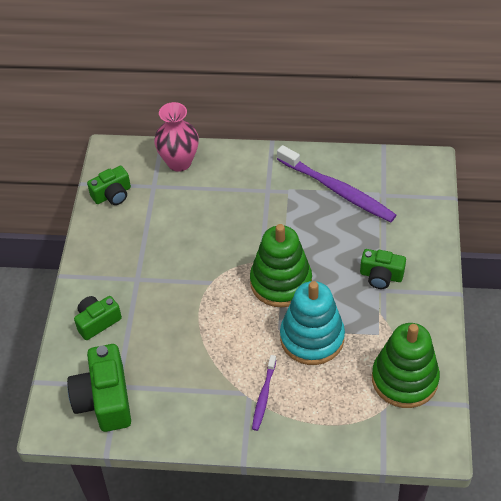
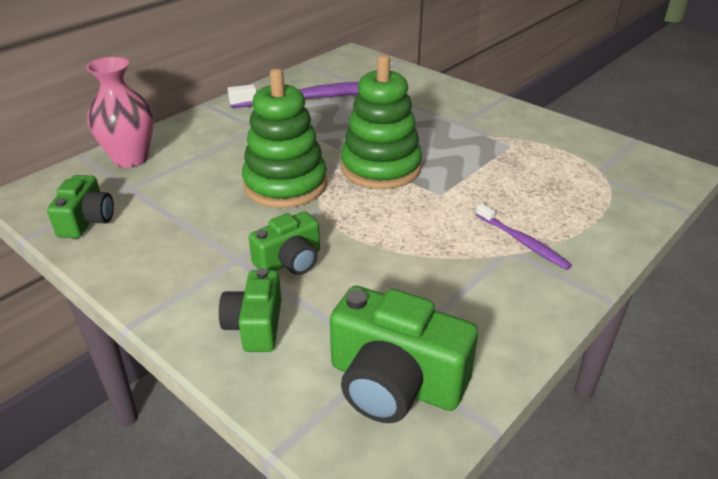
camera: 55 degrees left, 15 degrees down
turquoise stacking toy [280,281,345,365] -> none
green camera [360,249,406,289] -> green camera moved to [249,211,320,275]
green stacking toy [372,323,440,408] -> green stacking toy moved to [242,69,327,208]

